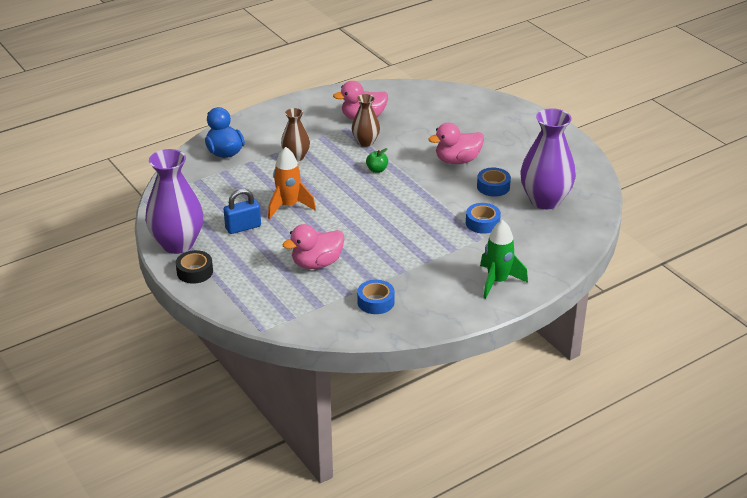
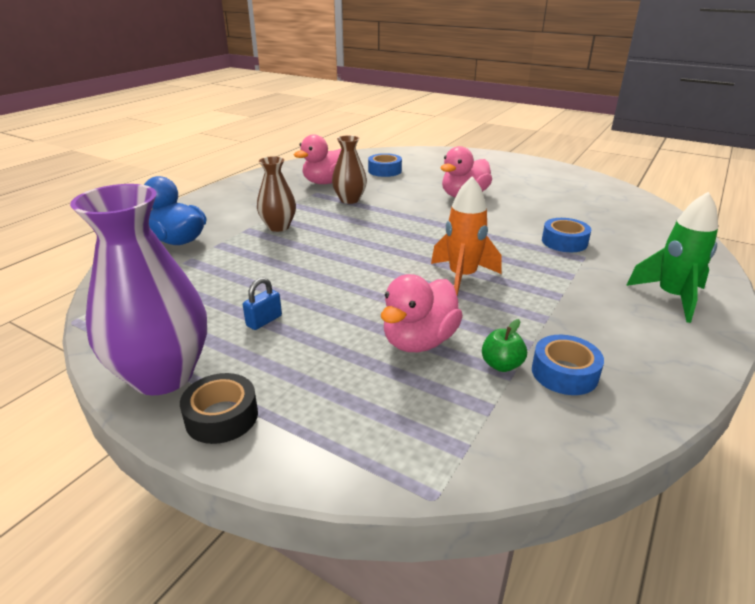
camera: 25 degrees left, 5 degrees down
blue padlock [224,189,261,234] -> blue padlock [243,277,282,330], size x0.64
orange rocket [268,147,316,219] -> orange rocket moved to [431,176,502,295]
green apple [366,148,388,173] -> green apple moved to [482,319,527,372]
blue tape [477,168,511,197] -> blue tape moved to [368,153,402,177]
purple vase [520,108,576,209] -> none

